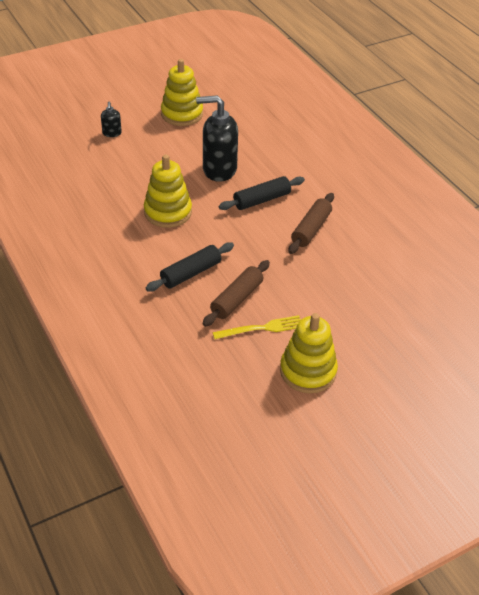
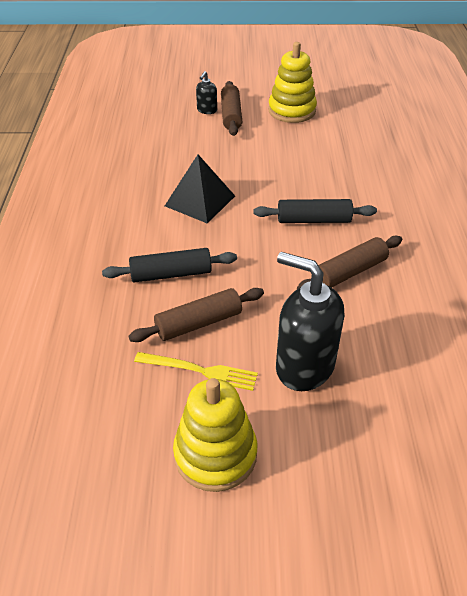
camera: 30 degrees right, 0 degrees up
yellow stacking toy [144,155,192,228] -> black pyramid [165,155,235,224]
black soap dispenser [196,95,238,182] -> black soap dispenser moved to [276,252,344,391]
none -> brown rolling pin [221,81,242,136]

